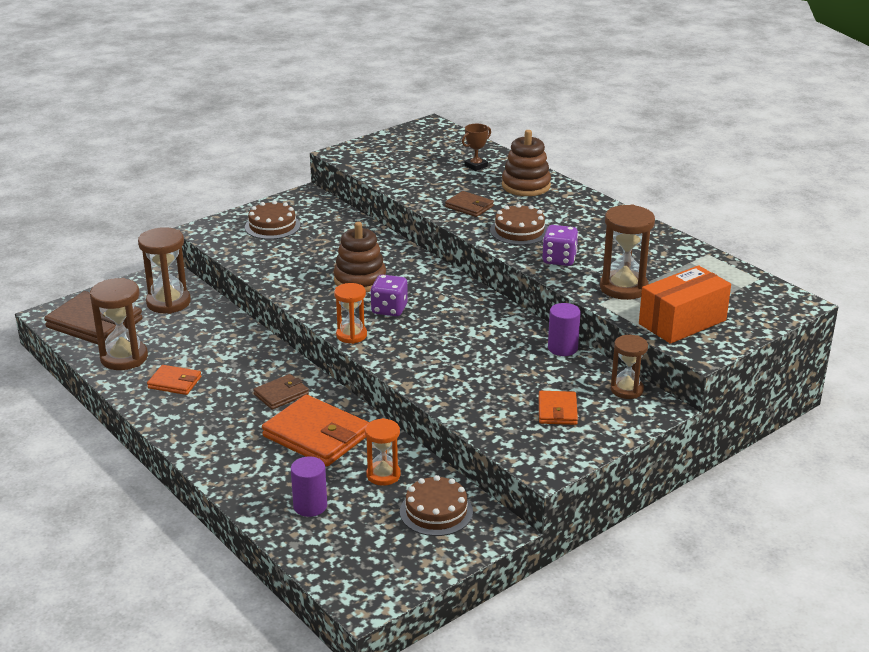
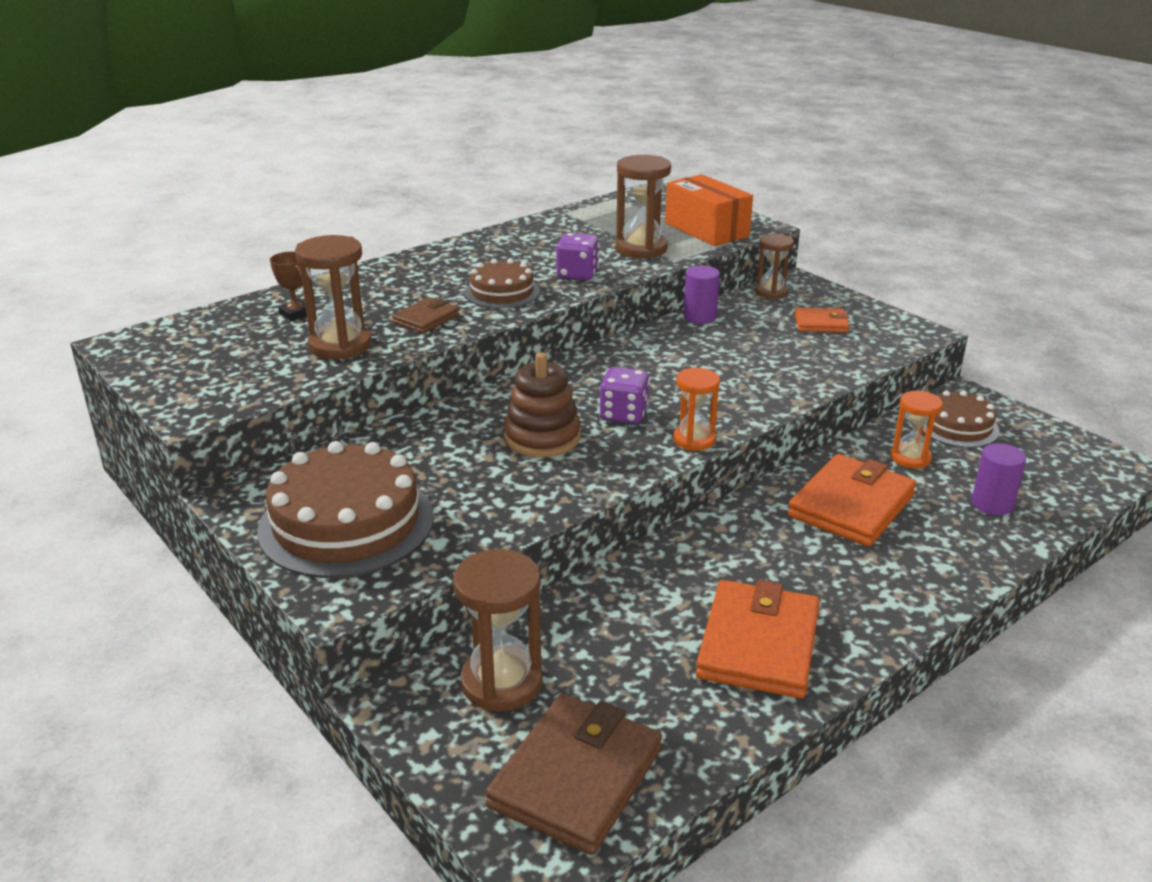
camera: 90 degrees left, 0 degrees up
brown hourglass [90,278,148,370] -> brown hourglass moved to [295,235,372,359]
orange wallet [147,365,201,395] -> orange wallet [696,580,820,698], size x1.87
brown cake [245,201,300,239] -> brown cake [257,441,434,578], size x1.78
brown wallet [253,374,309,410] -> none
brown stacking toy [502,130,551,196] -> none

